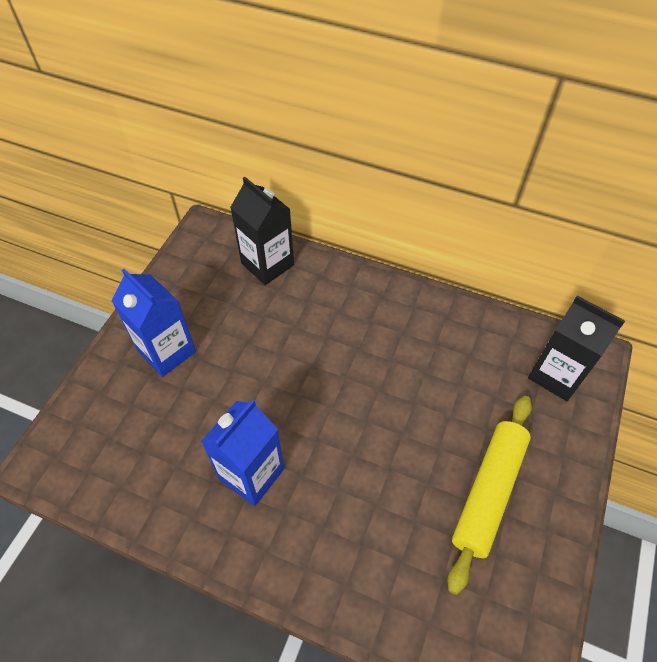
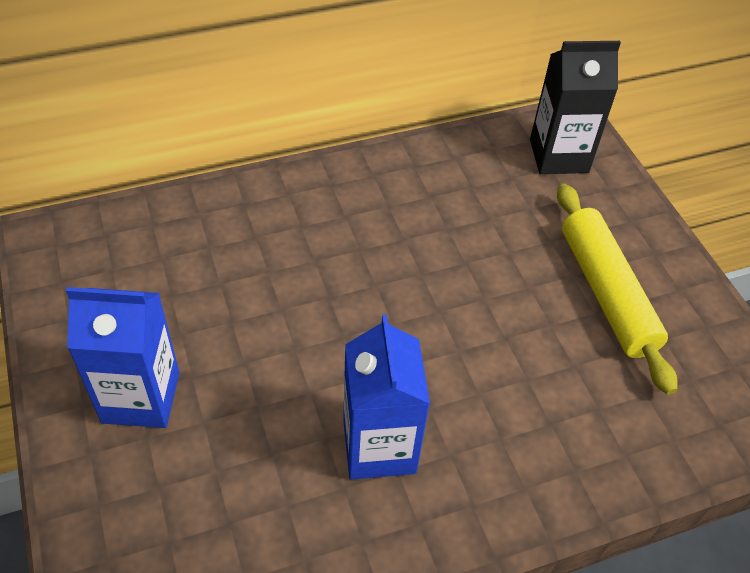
camera: 45 degrees left, 5 degrees down
black carton [230,177,294,285] -> none

